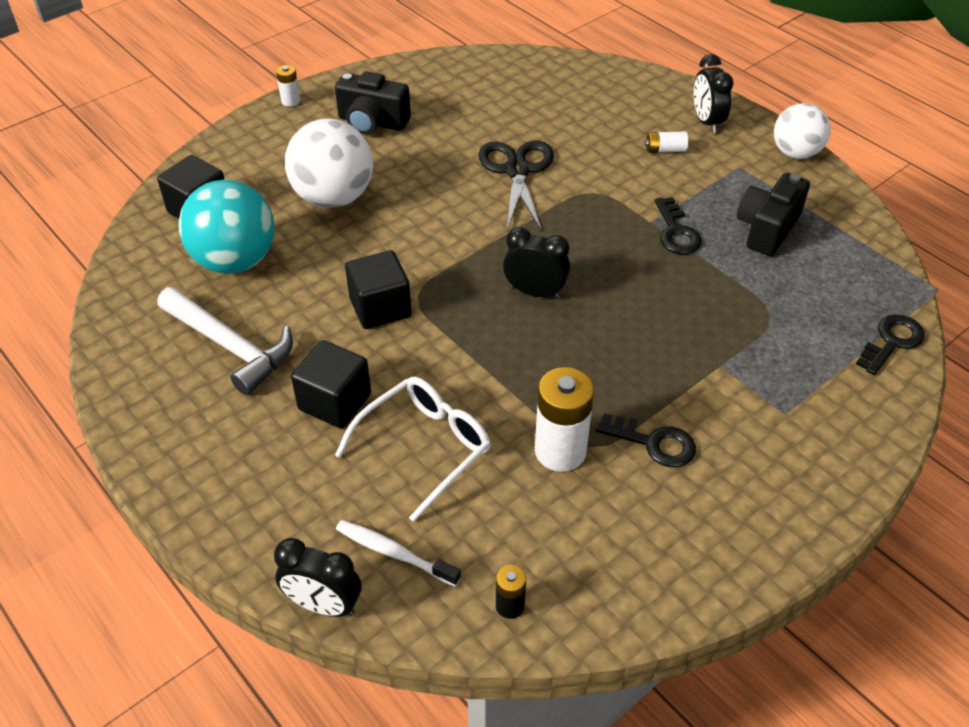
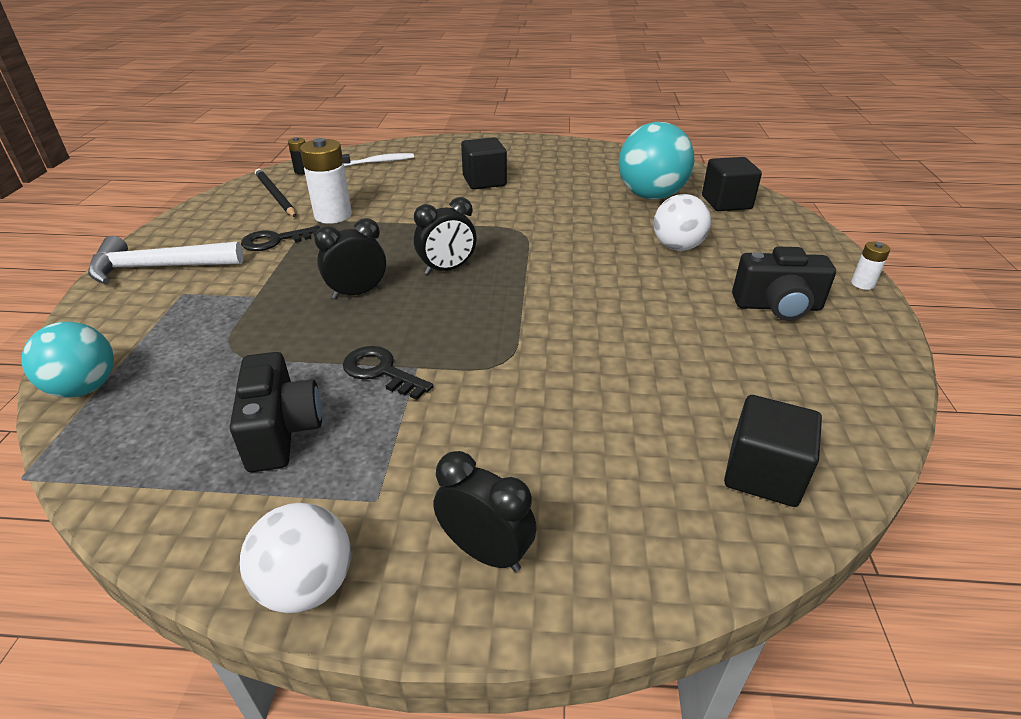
camera: 135 degrees right, 10 degrees down
white hammer [157,287,293,395] -> white hammer moved to [88,236,243,284]
black clock [274,538,361,617] -> black clock moved to [314,218,386,299]
white ball [285,118,373,208] -> white ball [654,194,711,251], size x0.66
black camera [335,71,411,134] -> black camera turned 150 degrees counterclockwise [732,247,836,321]
white glasses [335,377,491,522] -> none
black cube [345,250,412,329] -> black cube moved to [724,395,822,507]
black scissors [479,140,554,231] -> none
white battery [645,131,688,153] -> none
black key [856,314,925,375] -> turquoise ball [22,322,114,398]
none -> black pencil [255,169,296,217]

